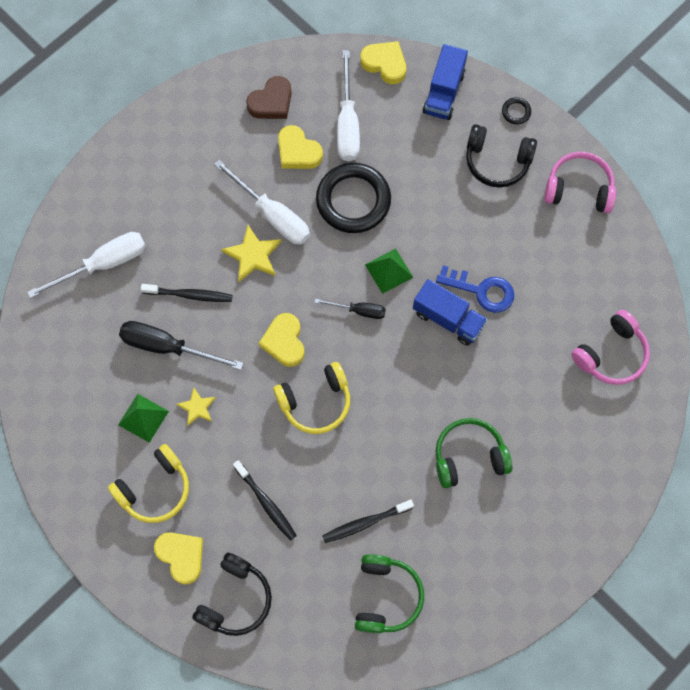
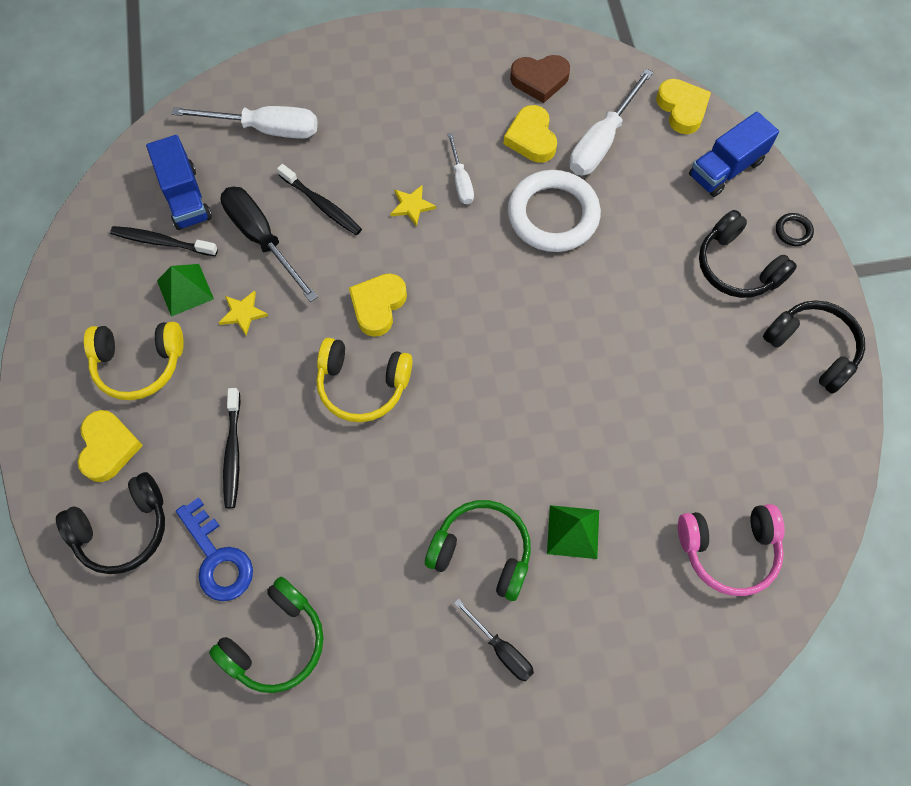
camera: 35 degrees right, 5 degrees down
white screwdriver [214,160,310,244] -> white screwdriver [447,133,474,204], size x0.57
yellow star [221,225,281,282] -> yellow star [390,185,436,227], size x0.64
black screwdriver [315,299,386,319] -> black screwdriver moved to [454,599,534,681]
black ring [316,163,391,233] -> white ring [508,170,601,252]
black toothbrush [322,500,414,543] -> black toothbrush moved to [110,226,218,256]
green pyramid [365,248,414,294] -> green pyramid moved to [547,505,599,559]
blue truck [413,279,487,346] -> blue truck moved to [146,135,212,230]
blue key [436,265,514,313] -> blue key moved to [176,497,253,601]
pink headphones [544,152,616,213] -> black headphones [763,300,865,394]

